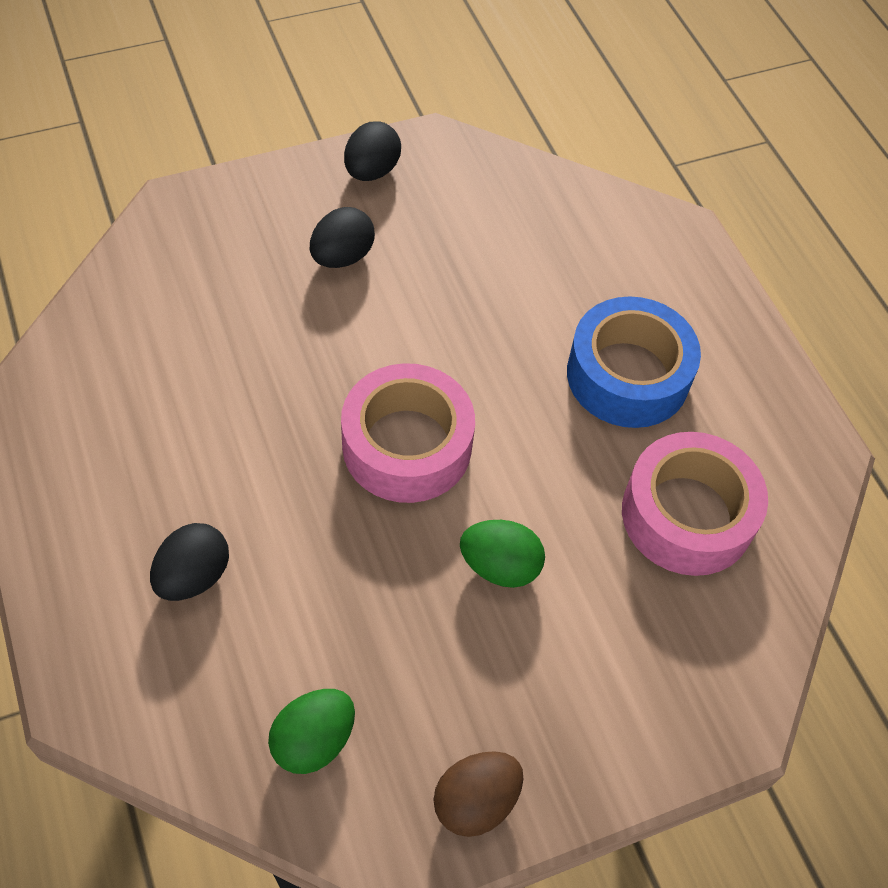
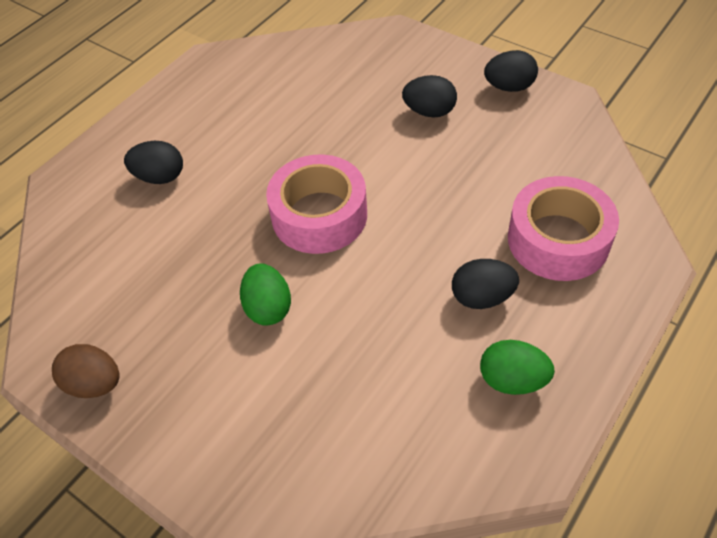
camera: 65 degrees right, 5 degrees down
green egg [268,689,355,774] -> green egg moved to [480,340,555,395]
blue tape [567,296,701,428] -> black egg [452,259,519,309]
pink tape [622,432,768,576] -> pink tape moved to [508,176,619,281]

